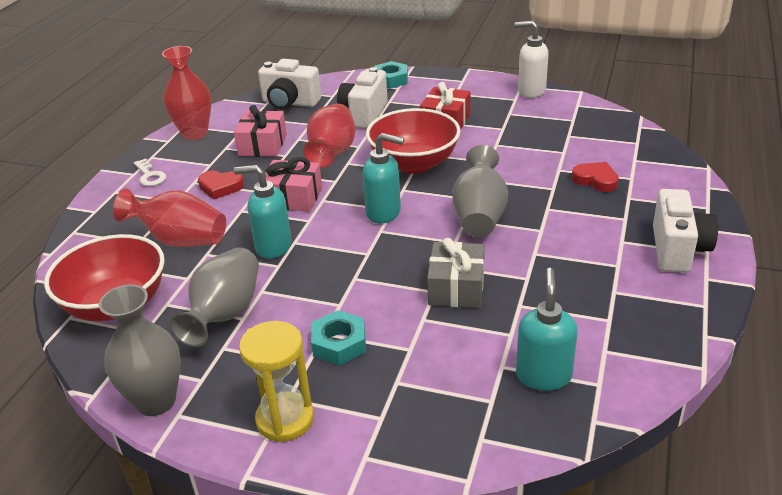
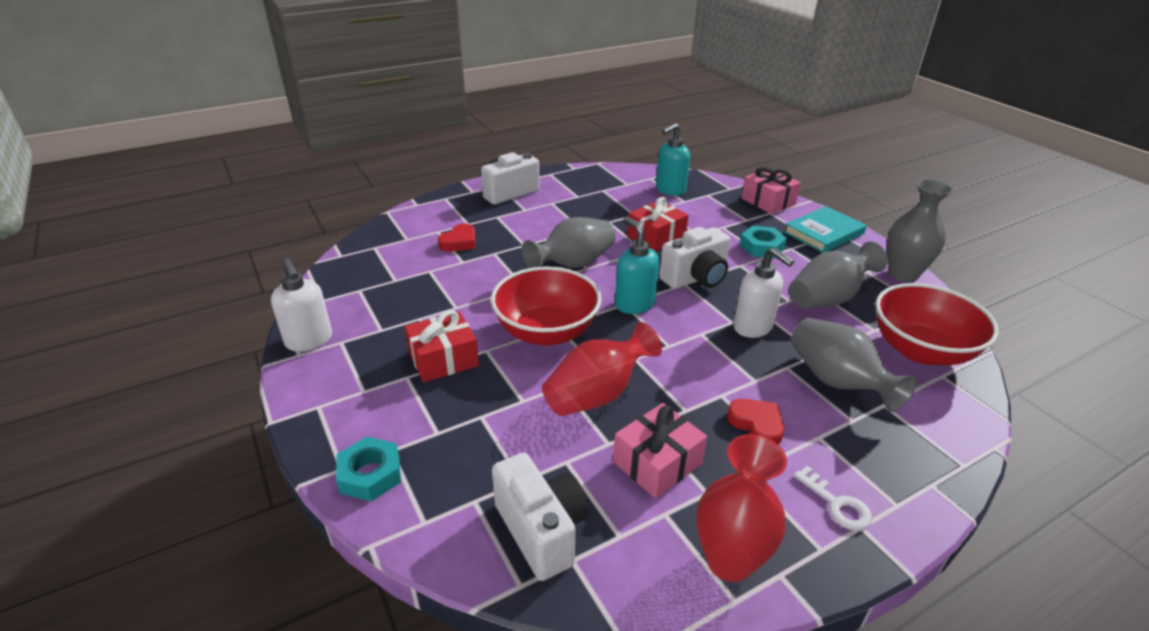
camera: 140 degrees left, 0 degrees up
red vase [113,188,226,247] -> grey vase [791,318,917,412]
white key [134,158,166,186] -> white key turned 135 degrees clockwise [794,466,872,531]
turquoise soap dispenser [234,165,292,259] -> white soap dispenser [733,247,794,338]
yellow hourglass [239,321,314,442] -> turquoise book [784,206,867,253]
pink gift [265,157,322,212] -> pink gift moved to [741,167,801,214]
white camera [337,67,388,129] -> white camera moved to [659,227,730,289]
grey gift [427,238,484,308] -> red gift [627,197,688,252]
red heart [572,162,619,192] -> red heart turned 135 degrees counterclockwise [438,224,475,252]

